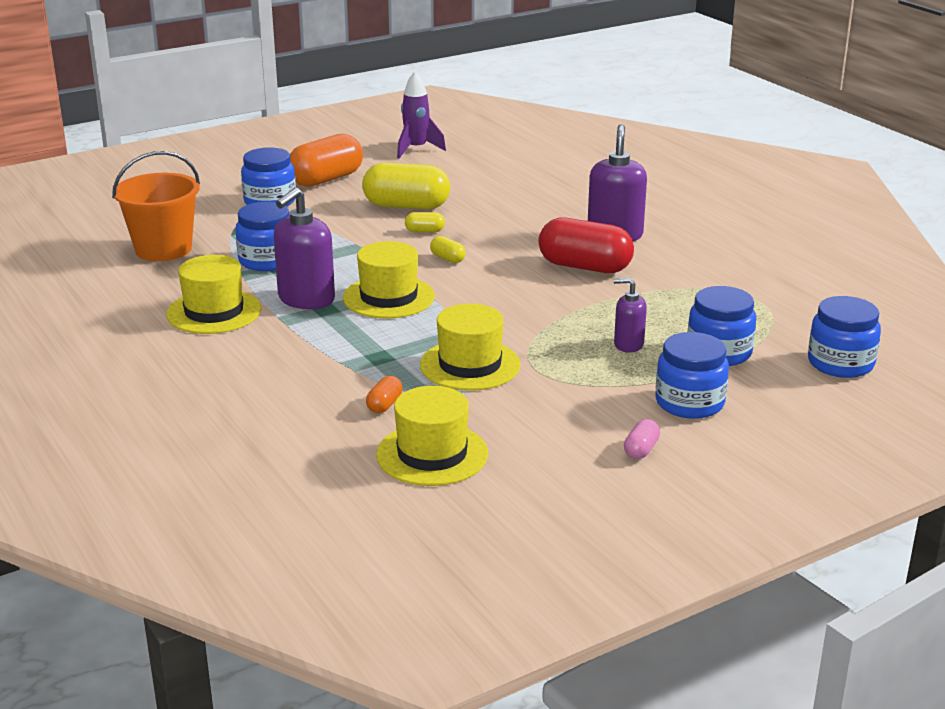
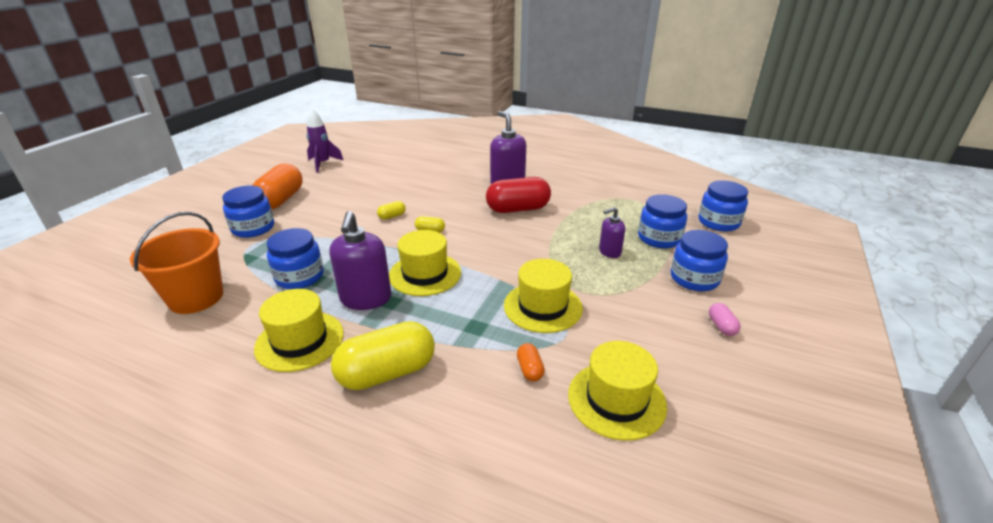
camera: 35 degrees left, 5 degrees up
yellow capsule [362,163,450,209] -> yellow capsule moved to [331,321,435,390]

